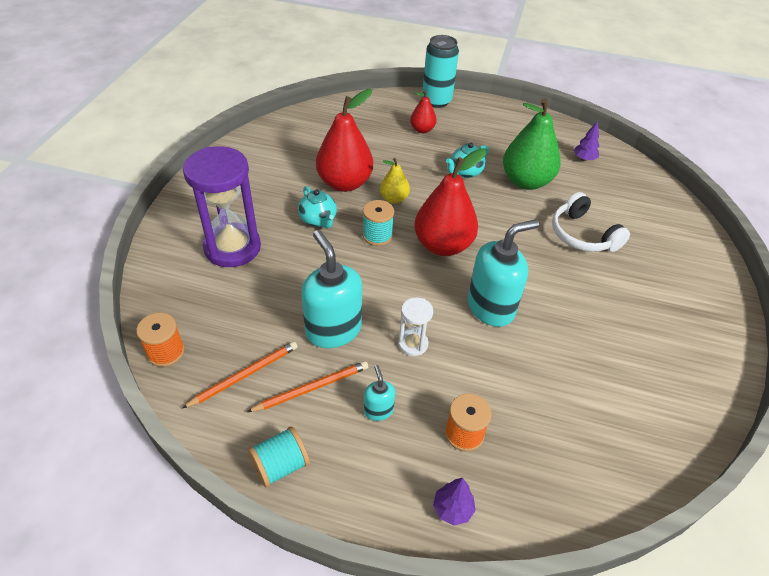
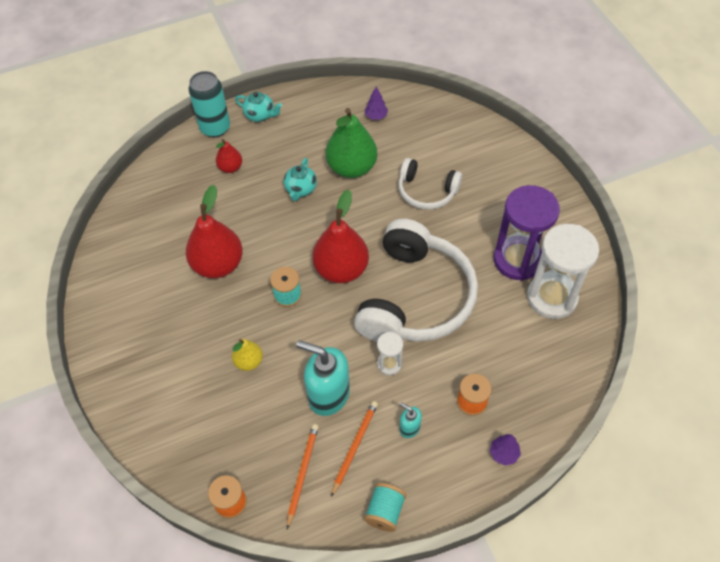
camera: 35 degrees left, 10 degrees up
purple hourglass [183,146,261,267] -> purple hourglass moved to [494,185,560,281]
turquoise teapot [298,186,337,229] -> turquoise teapot moved to [235,92,282,122]
yellow pear [380,158,410,204] -> yellow pear moved to [232,339,263,371]
turquoise soap dispenser [468,219,540,327] -> white headphones [354,219,478,342]
none -> white hourglass [527,224,599,319]

